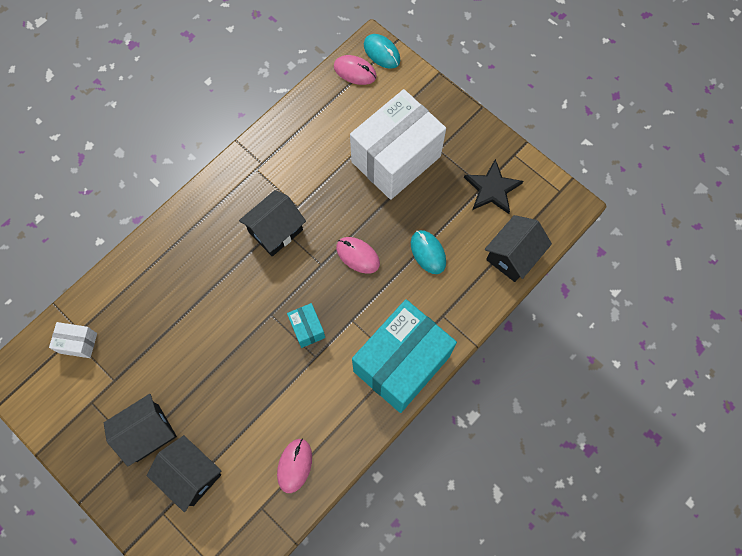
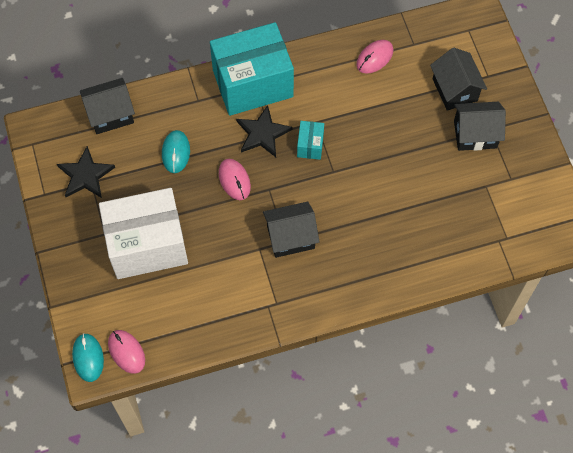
camera: 150 degrees left, 5 degrees down
white box [49,322,97,358] -> none
none -> black star [236,105,292,157]

